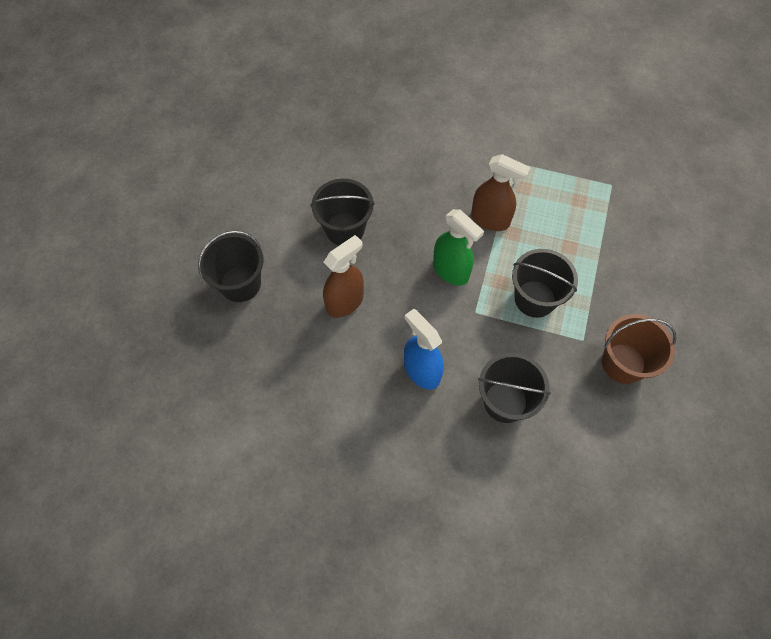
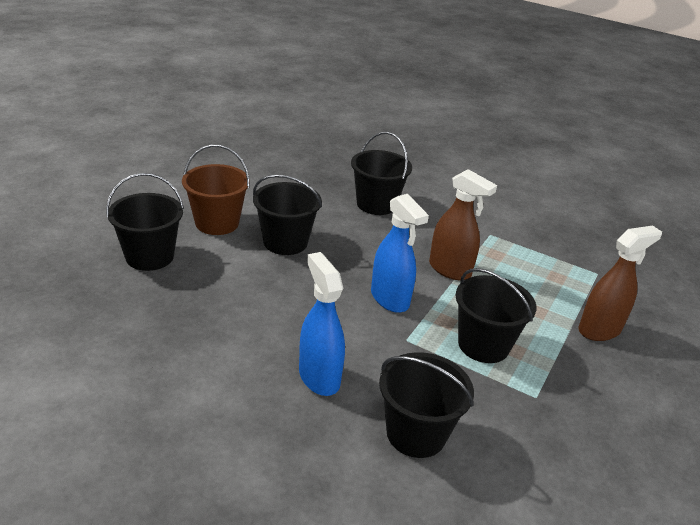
camera: 10 degrees right, 30 degrees down
brown spray bottle [323,235,364,318] -> brown spray bottle moved to [579,225,662,341]
green spray bottle [433,209,484,286] -> blue spray bottle [371,194,429,313]
brown bucket [602,314,677,384] -> brown bucket moved to [182,145,250,235]
none -> black bucket [351,132,412,215]

